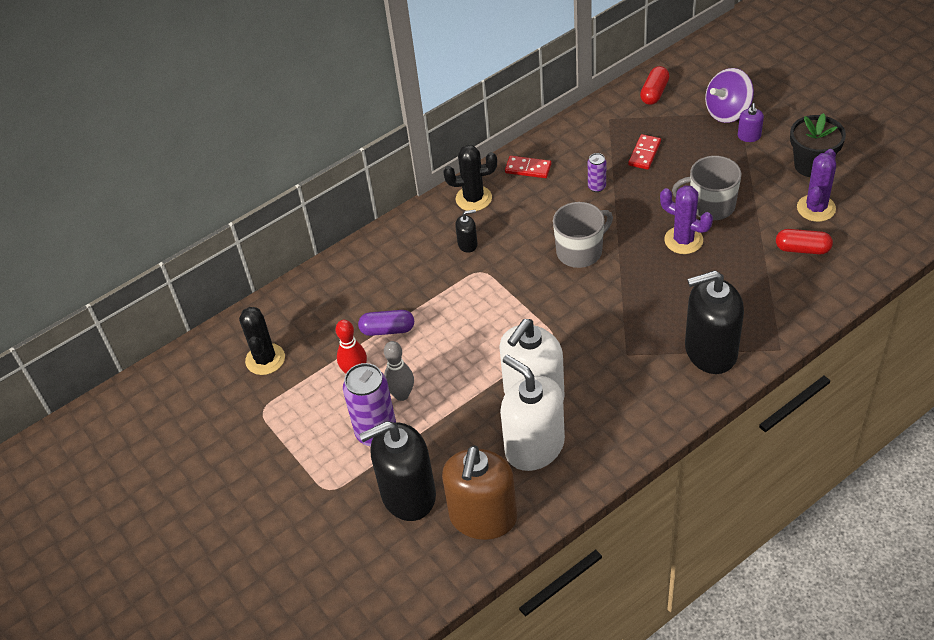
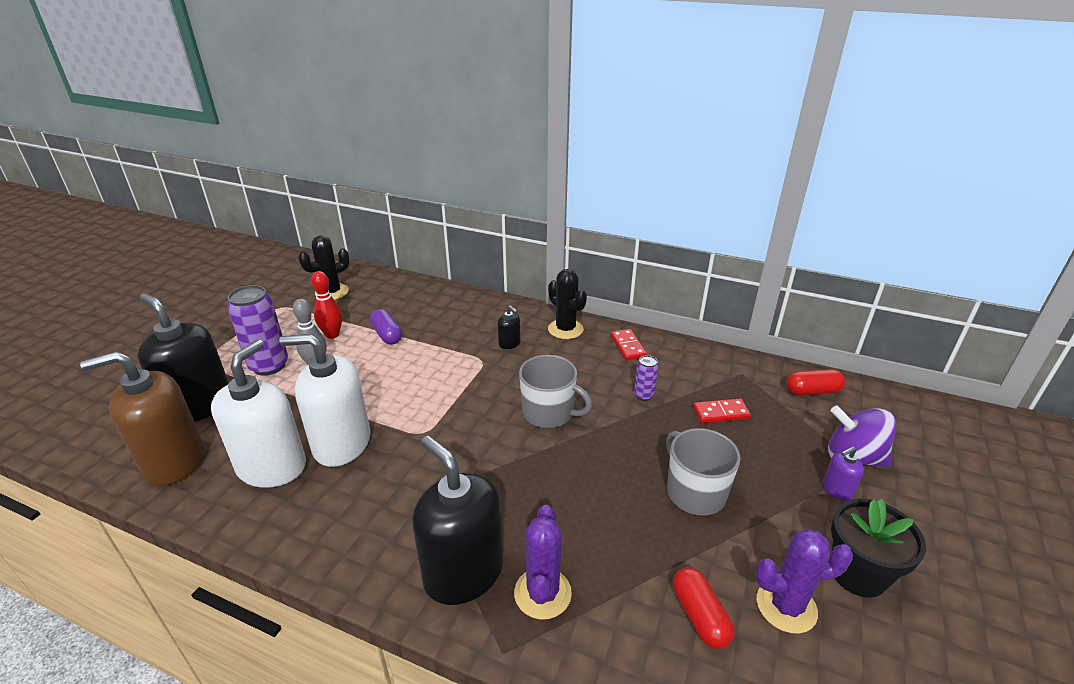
camera: 55 degrees right, 15 degrees down
purple cactus [660,185,713,254] -> purple cactus moved to [514,505,572,620]

